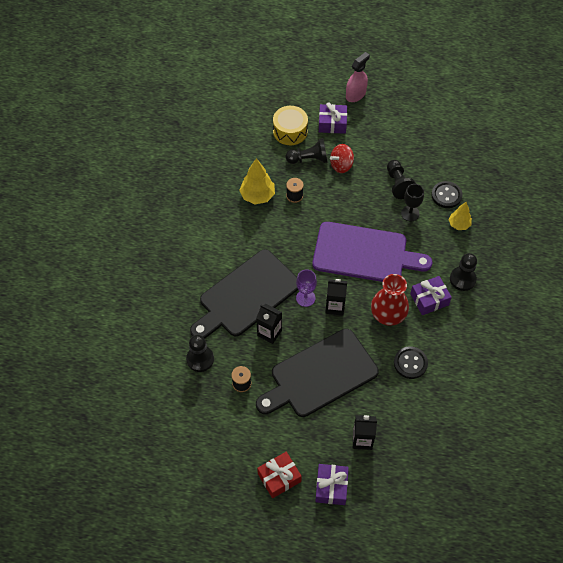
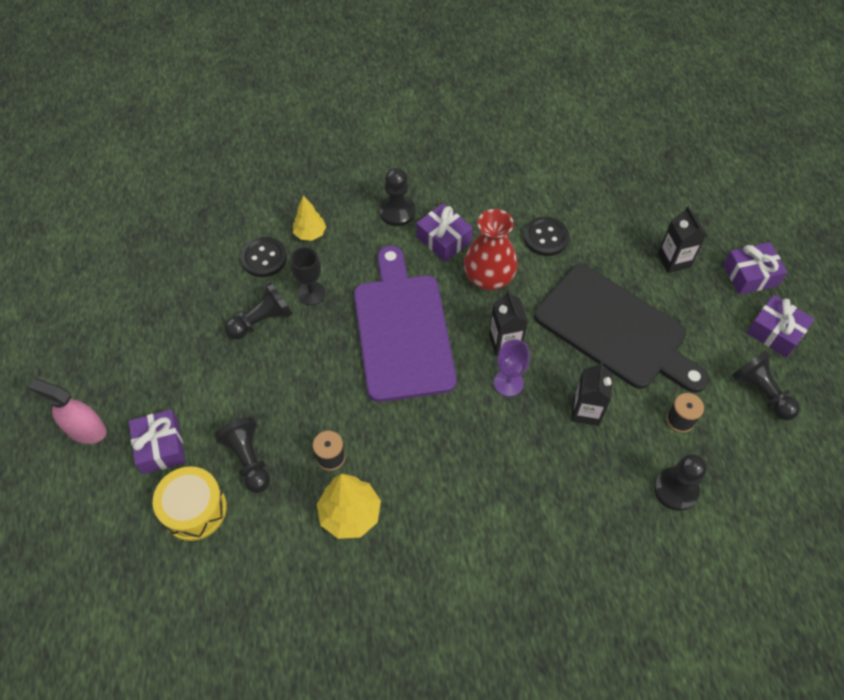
camera: 110 degrees left, 0 degrees up
black cutting board [190,249,298,339] -> none
red gift [257,452,302,498] -> purple gift [746,295,815,358]
red spinning top [330,144,354,173] -> none
none -> black pawn [731,351,800,420]

